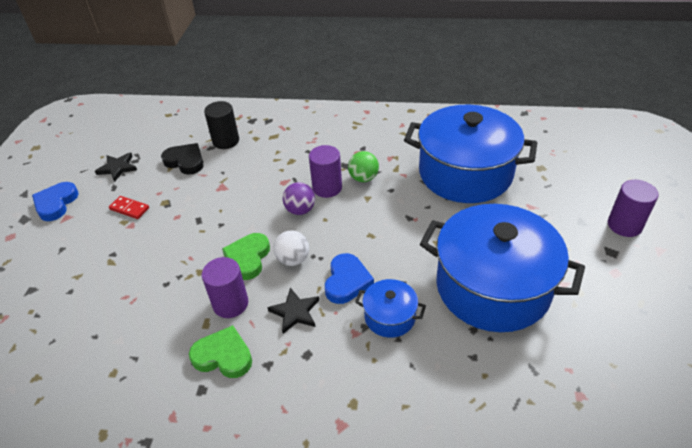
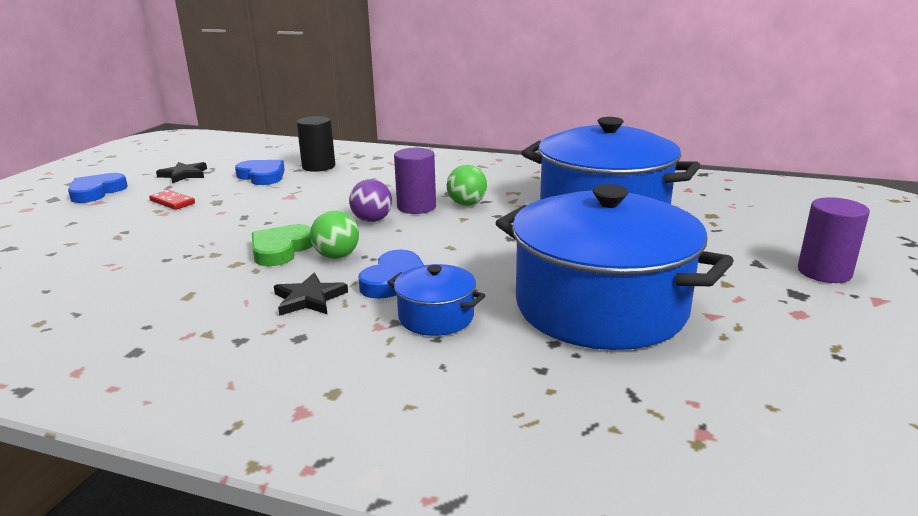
camera: 10 degrees right, 20 degrees down
black heart [161,143,204,175] -> blue heart [235,160,285,185]
green heart [189,325,252,378] -> none
purple cylinder [202,257,248,318] -> none
white ball [274,230,309,266] -> green ball [310,211,359,259]

